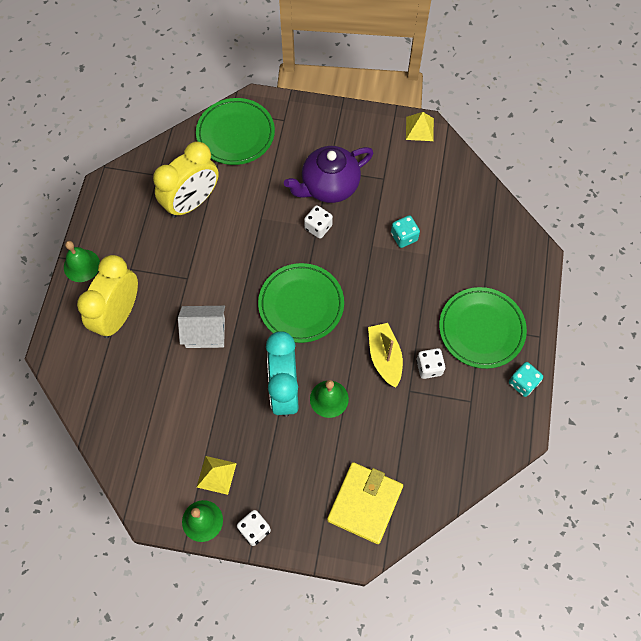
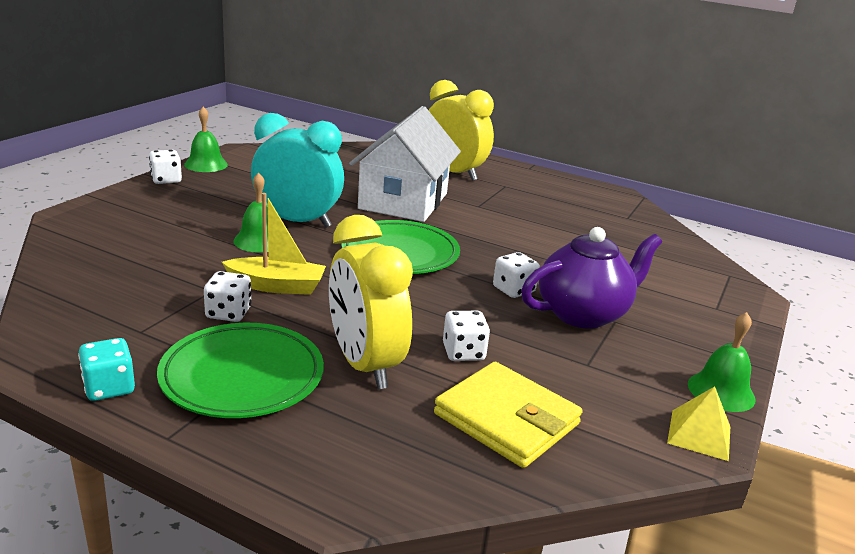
camera: 105 degrees right, 40 degrees down
green bell [64,241,100,282] -> green bell moved to [688,312,756,412]
yellow clock [153,141,219,218] -> yellow clock moved to [329,215,413,389]
white house [178,306,225,348] -> white house [349,106,461,222], size x1.80
green plate [196,98,275,165] -> none
yellow pyramid [197,456,237,495] -> none
purple teapot [284,146,373,203] -> purple teapot turned 75 degrees clockwise [521,227,662,329]
yellow wallet [327,462,403,544] -> yellow wallet moved to [434,362,583,468]
turquoise dice [391,215,420,248] -> white dice [443,311,490,361]

